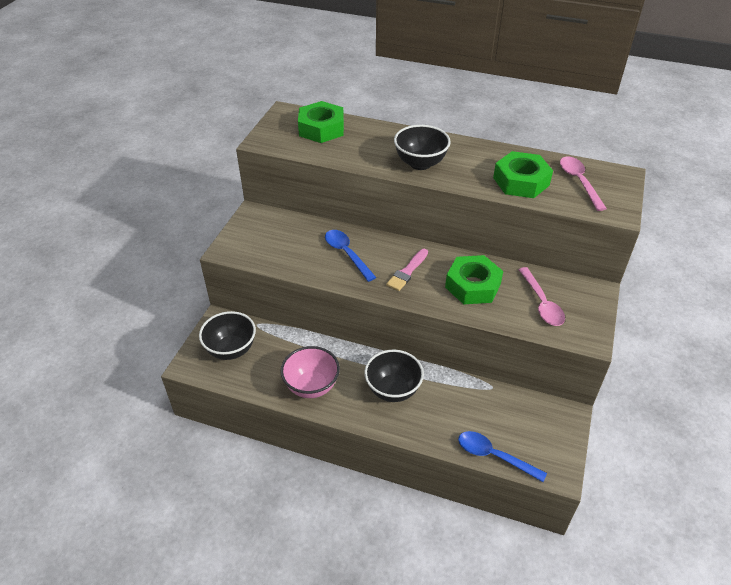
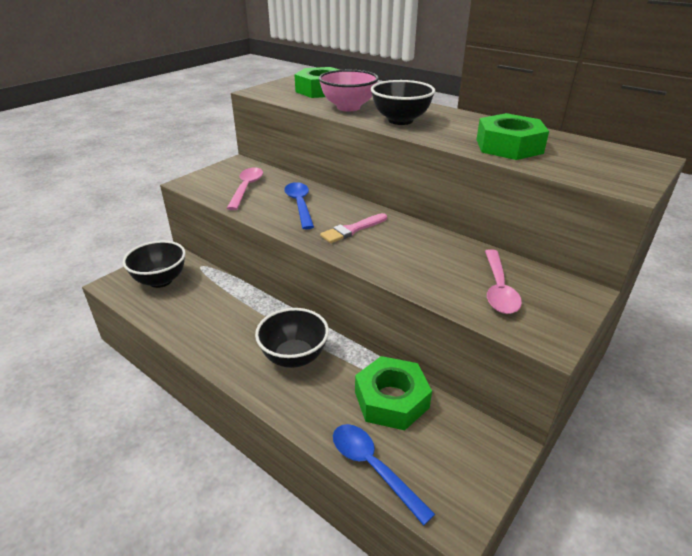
camera: 20 degrees right, 10 degrees down
pink bowl [280,346,340,398] -> pink bowl moved to [319,70,379,112]
green nut [445,255,503,304] -> green nut moved to [355,356,432,430]
pink spoon [560,157,607,211] -> pink spoon moved to [227,167,263,210]

